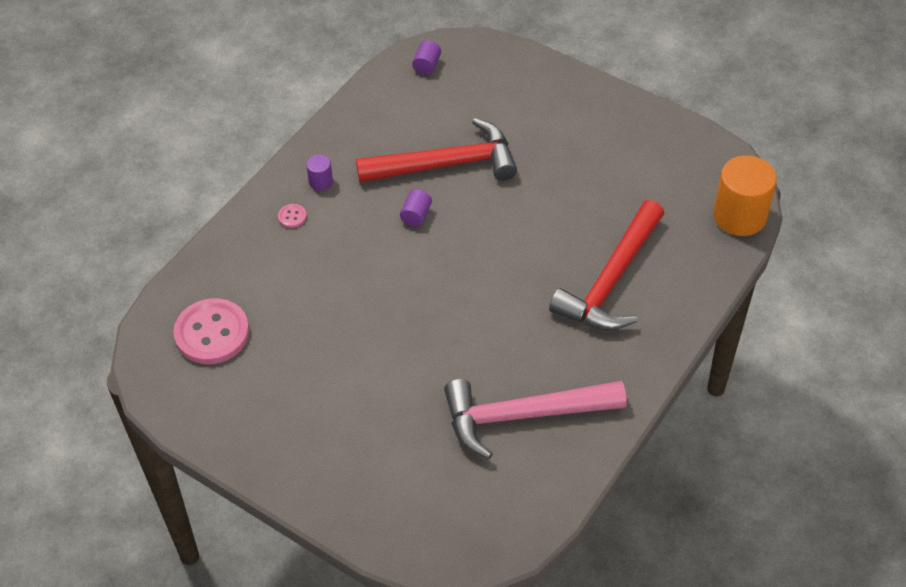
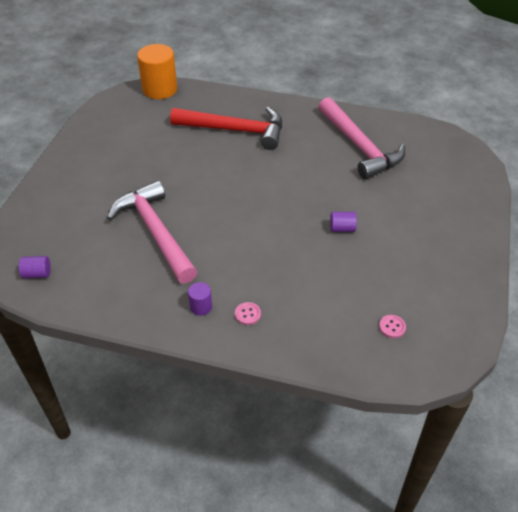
camera: 110 degrees left, 5 degrees down
pink button [173,298,249,364] -> pink button [379,315,406,338], size x0.41
red hammer [356,118,517,182] -> pink hammer [107,180,197,284]
purple cylinder [400,189,432,227] -> purple cylinder moved to [330,212,357,232]

